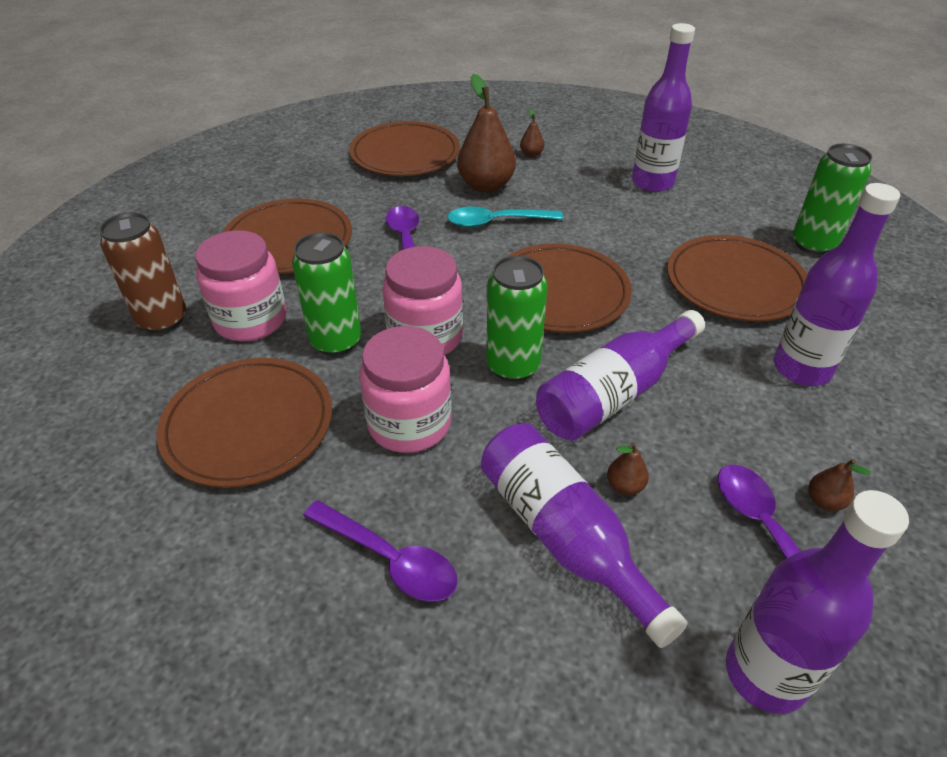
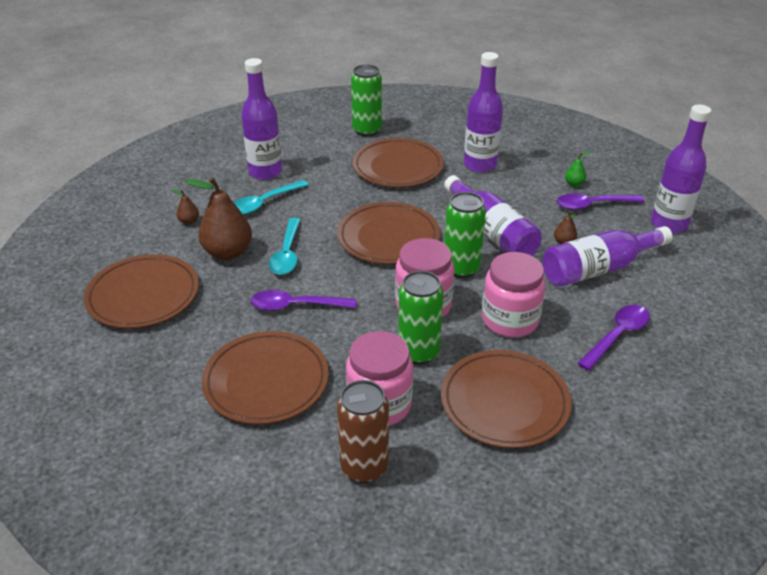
camera: 80 degrees left, 5 degrees down
brown pear [809,459,871,511] -> green pear [565,151,590,187]
none -> turquoise spoon [234,180,309,215]

